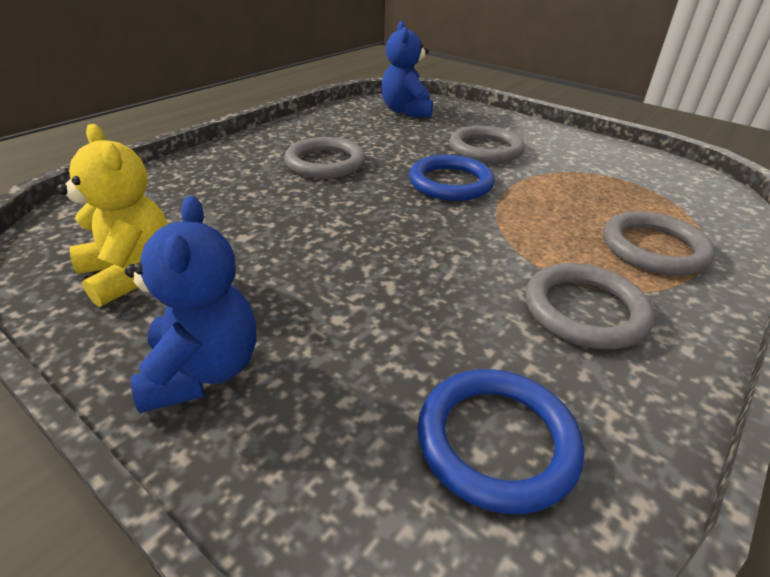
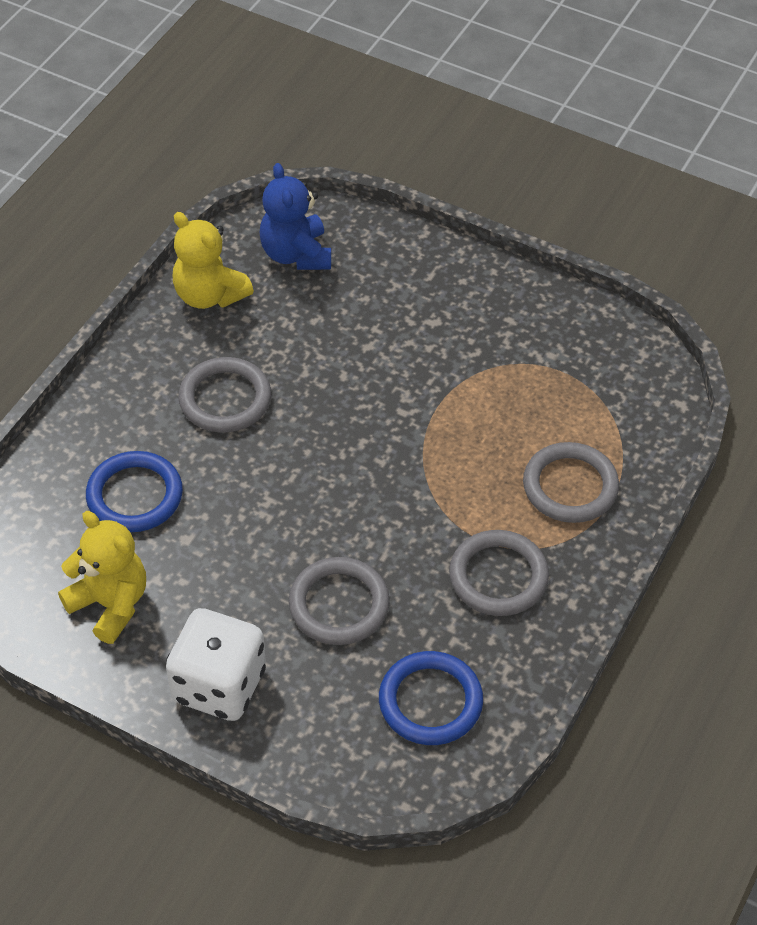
camera: 10 degrees left, 15 degrees up
blue teddy bear [125,196,256,413] -> white dice [166,608,266,721]
blue ring [409,155,495,201] -> blue ring moved to [86,451,183,532]
grey ring [449,126,525,163] -> grey ring moved to [289,557,390,645]
none -> yellow teddy bear [173,212,254,309]

